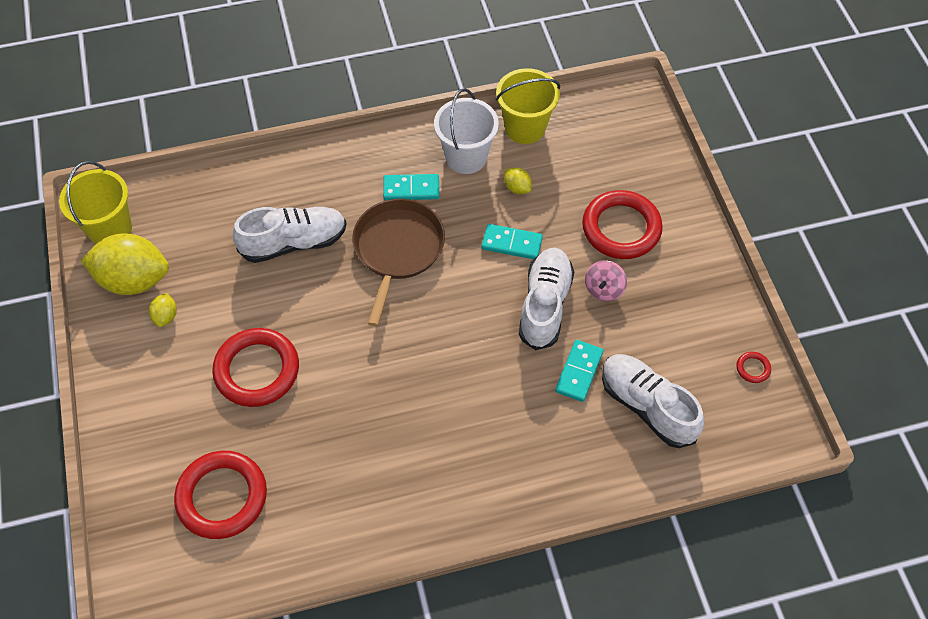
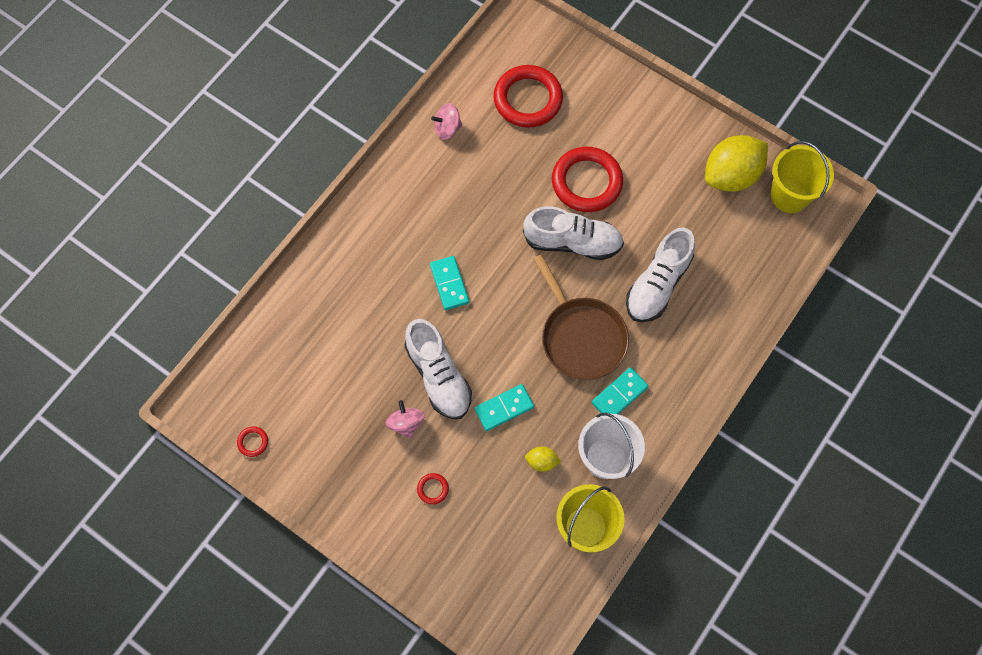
camera: 140 degrees right, 10 degrees up
yellow lemon [149,293,177,327] -> none
turquoise domino [555,340,603,402] -> turquoise domino moved to [430,256,469,310]
red ring [582,190,663,259] -> red ring [417,473,449,504], size x0.40
white shoe [602,354,704,448] -> white shoe moved to [523,206,624,260]
none -> pink spinning top [431,104,462,140]

